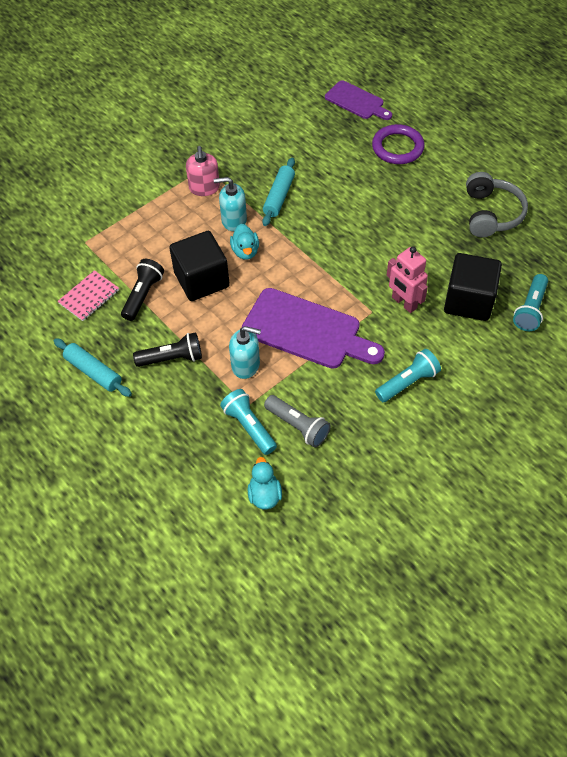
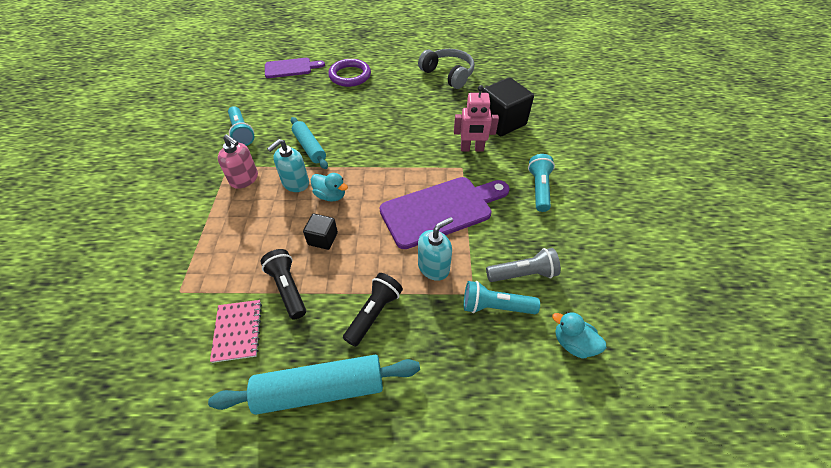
camera: 50 degrees left, 5 degrees down
turquoise rolling pin [54,338,132,397] -> turquoise rolling pin [208,355,420,415], size x1.56
black cube [169,231,230,301] -> black cube [303,214,338,250], size x0.53
turquoise flashlight [513,274,548,331] -> turquoise flashlight moved to [228,106,254,146]

